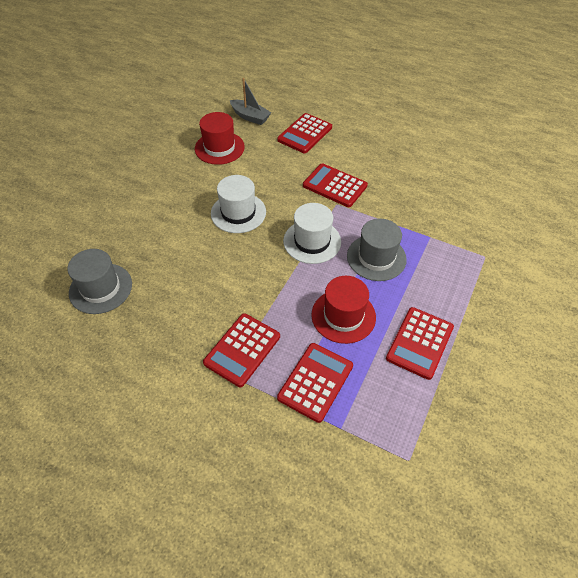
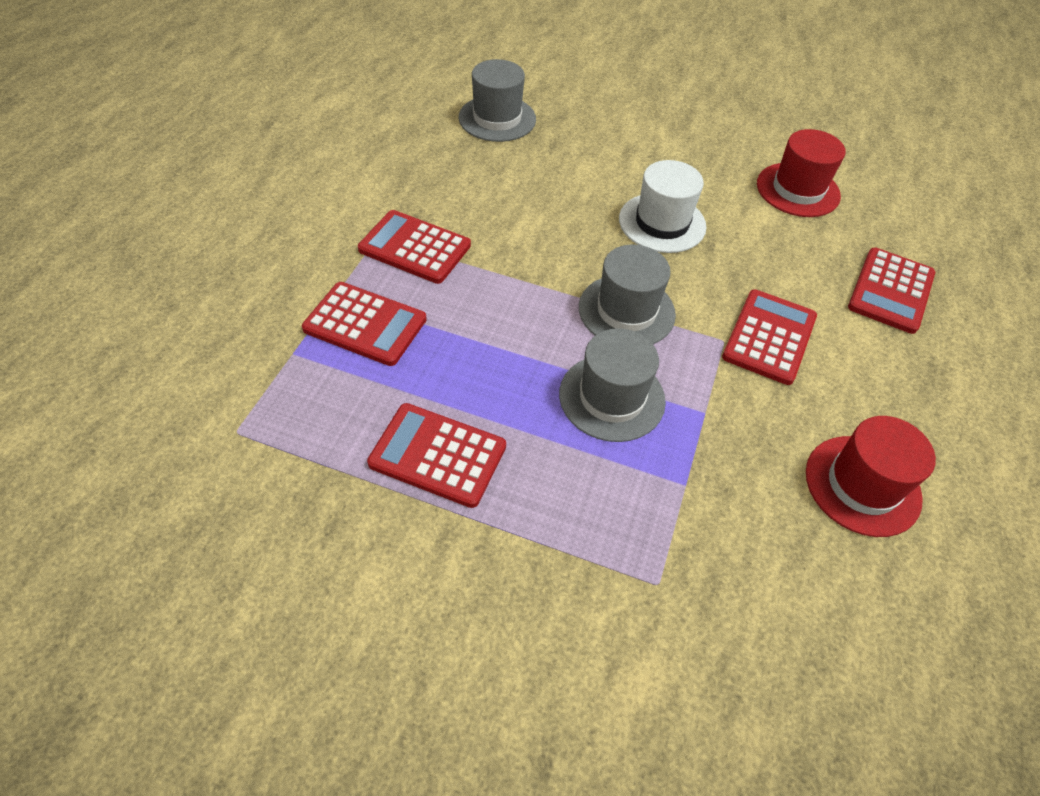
camera: 80 degrees right, 0 degrees up
grey boat [230,78,271,125] -> none
red calculator [277,113,332,153] -> red calculator turned 90 degrees counterclockwise [848,248,935,334]
white hat [283,203,341,264] -> grey hat [579,244,676,344]
red hat [312,276,376,344] -> red hat moved to [806,416,936,537]

